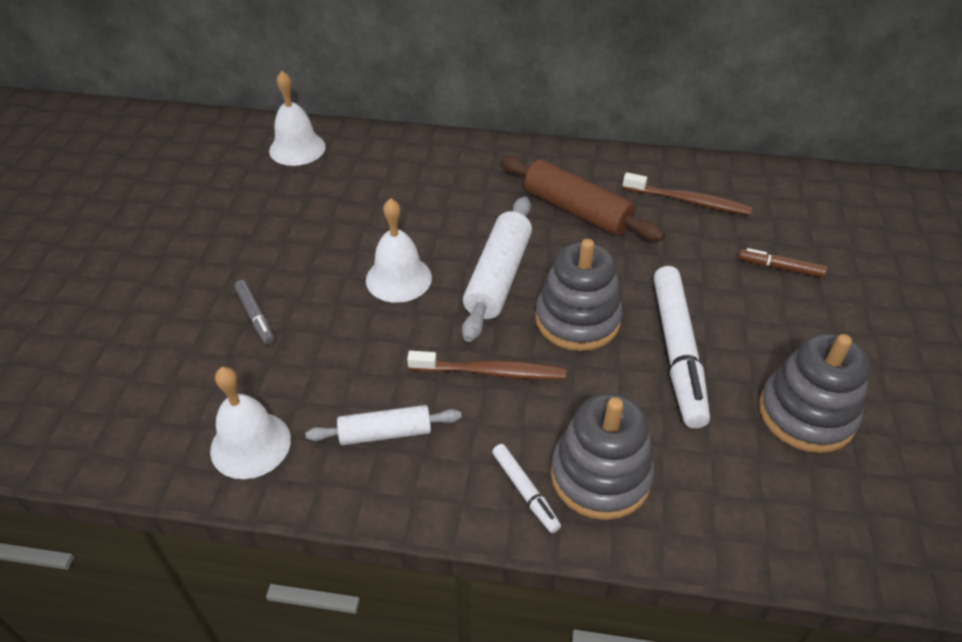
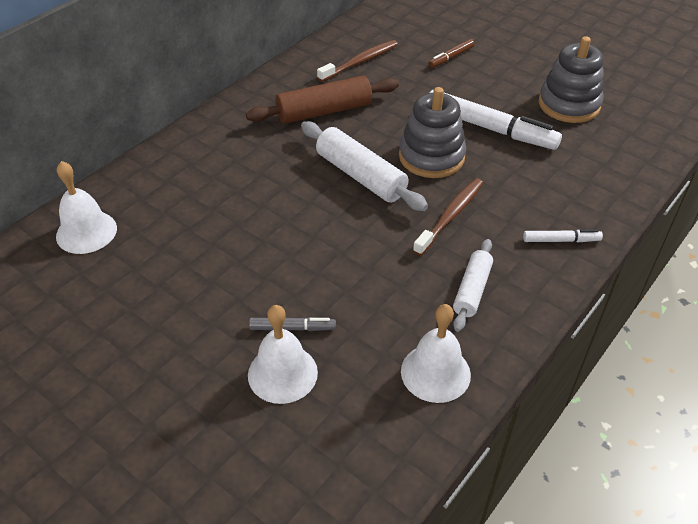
camera: 60 degrees left, 0 degrees up
white bell [366,198,432,303] -> white bell moved to [248,305,318,404]
grey stacking toy [551,393,654,520] -> none

